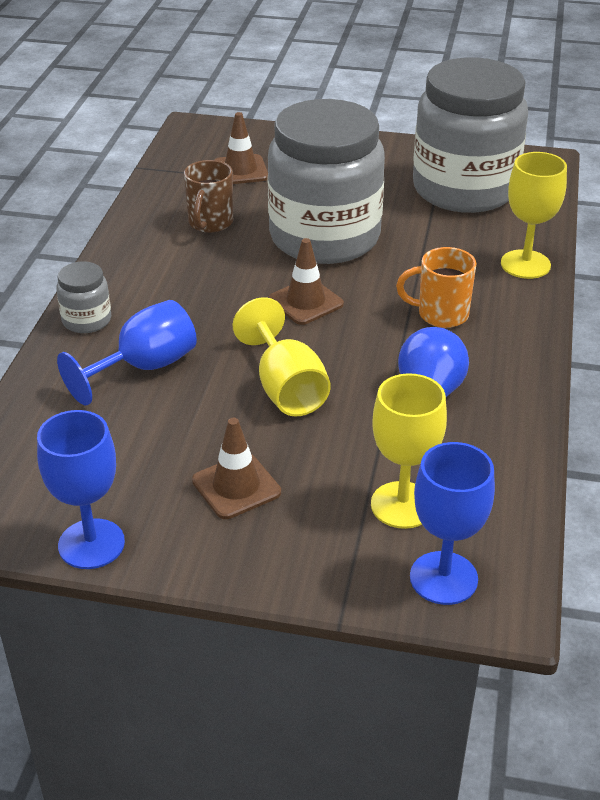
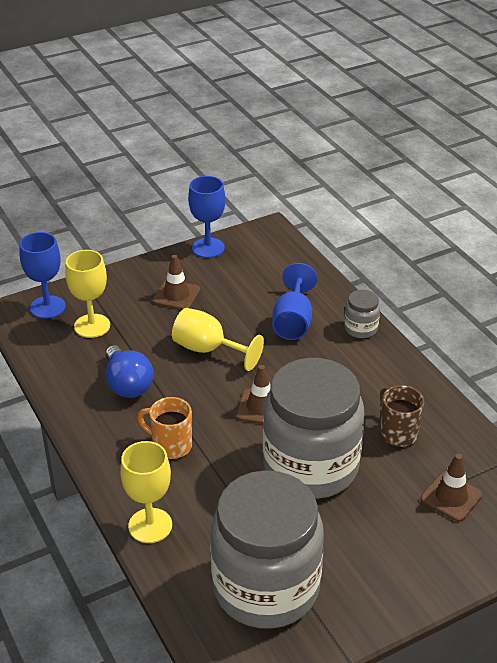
camera: 140 degrees right, 0 degrees up
orange mug [396,247,477,328] -> orange mug turned 120 degrees counterclockwise [137,397,192,459]

